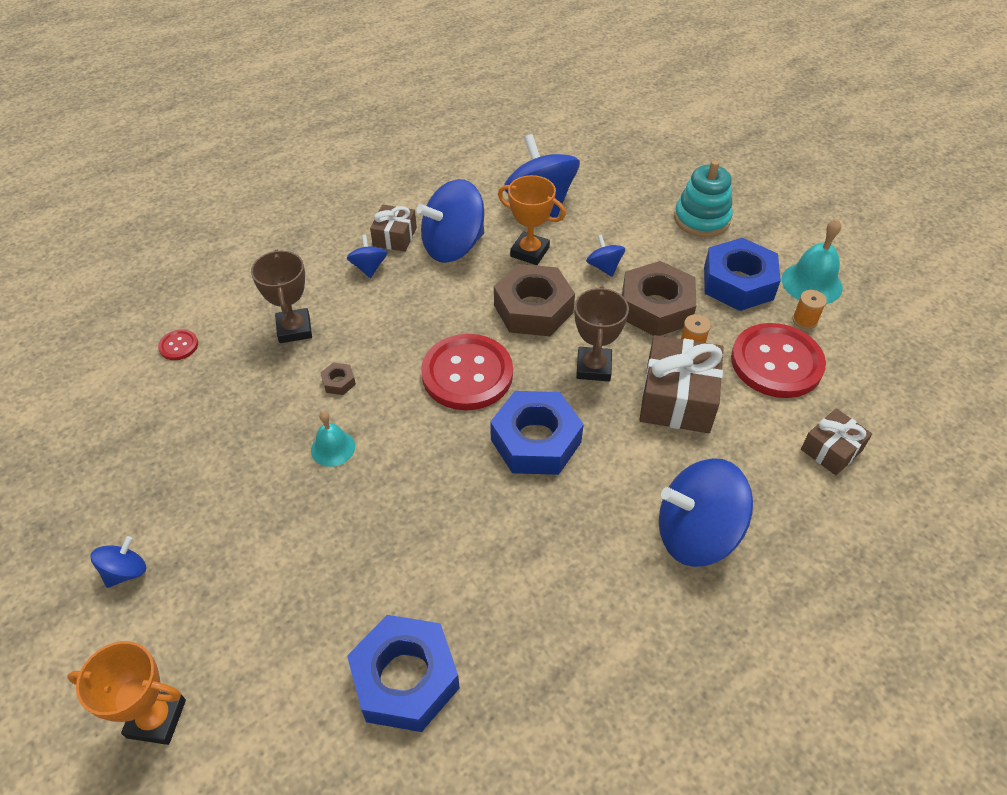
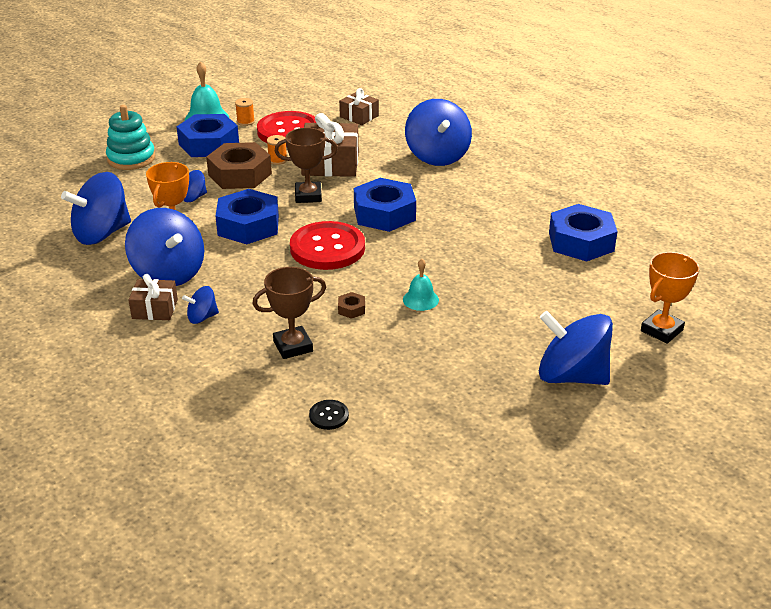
camera: 100 degrees left, 15 degrees down
orange trophy [67,641,186,745] -> orange trophy turned 45 degrees clockwise [641,252,699,344]
blue spinning top [90,536,146,588] -> blue spinning top [539,311,613,385], size x2.10
red button [158,329,198,360] -> black button [309,400,349,430]
brown nut [494,264,575,336] -> blue nut [216,189,279,244]

